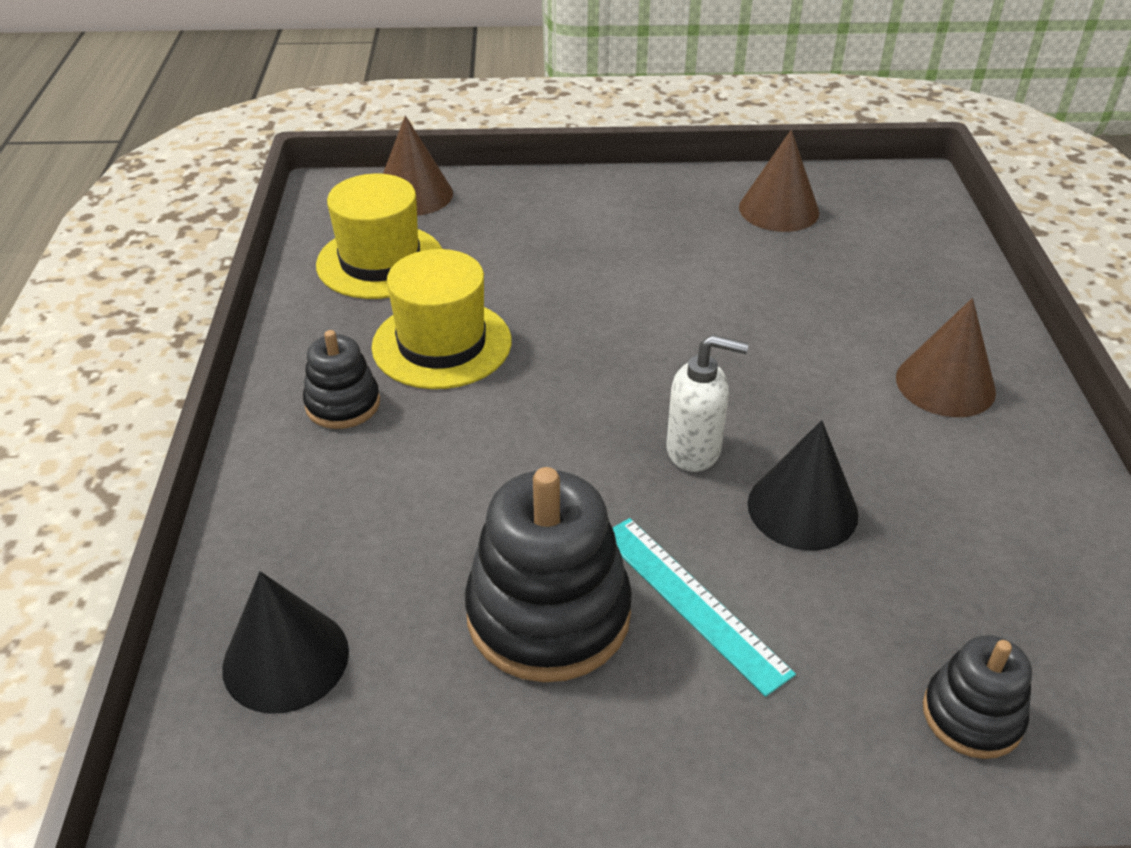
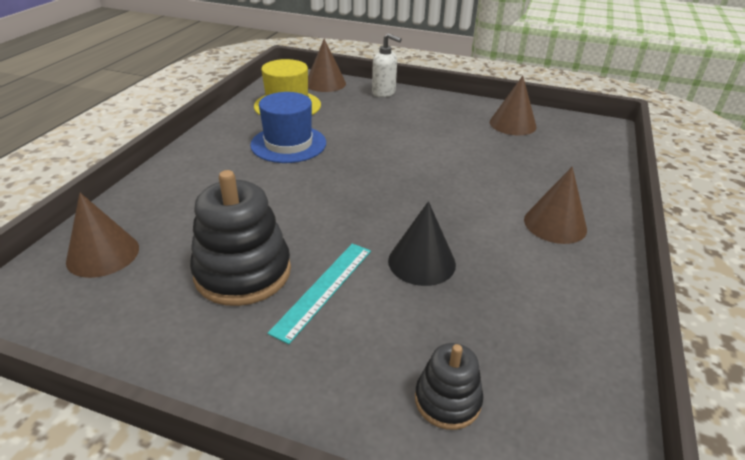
camera: 20 degrees right, 5 degrees down
black cone [222,571,349,714] -> brown cone [66,193,139,278]
black stacking toy [303,330,380,429] -> none
yellow hat [371,249,511,389] -> blue hat [250,92,326,163]
turquoise ruler [613,518,796,697] -> turquoise ruler turned 45 degrees clockwise [268,243,371,344]
white soap dispenser [666,335,749,472] -> white soap dispenser moved to [372,33,402,97]

